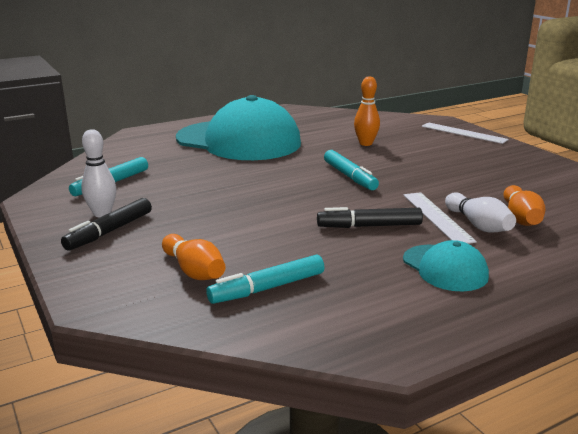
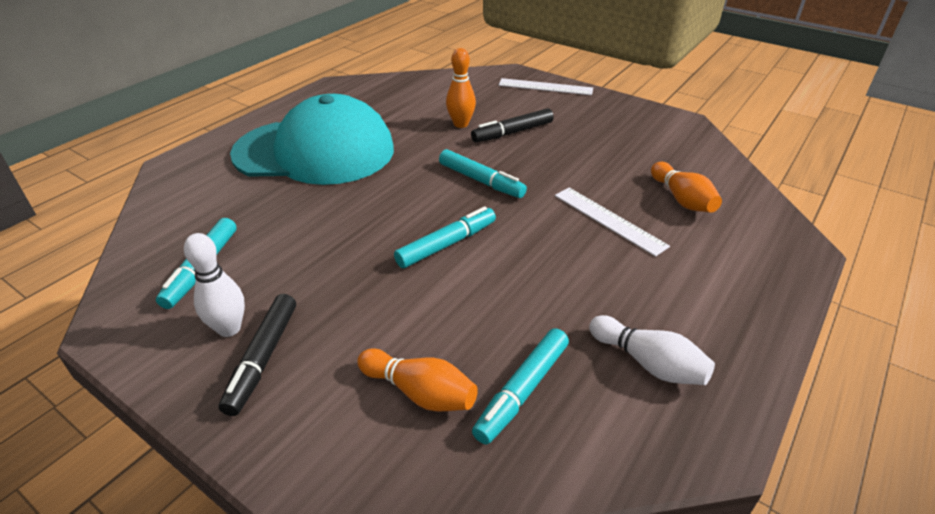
camera: 25 degrees left, 15 degrees up
black marker [317,207,423,228] -> black marker moved to [471,108,554,142]
turquoise cap [403,240,489,291] -> none
white bowling pin [445,192,516,233] -> white bowling pin moved to [589,315,715,385]
none -> turquoise marker [394,207,496,268]

